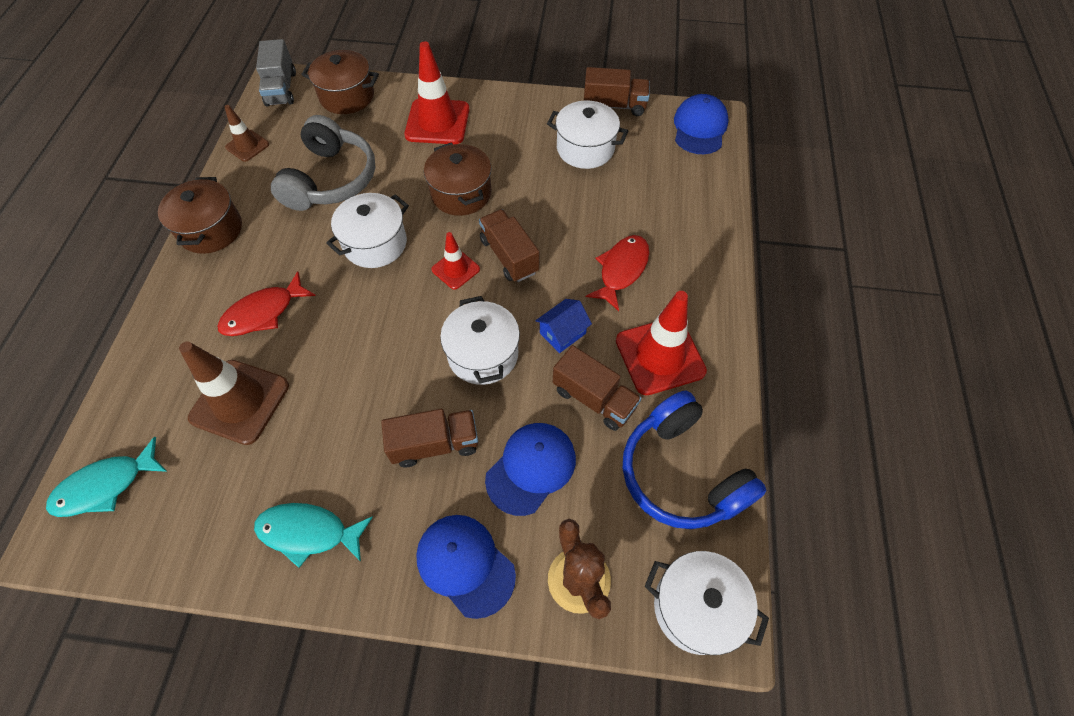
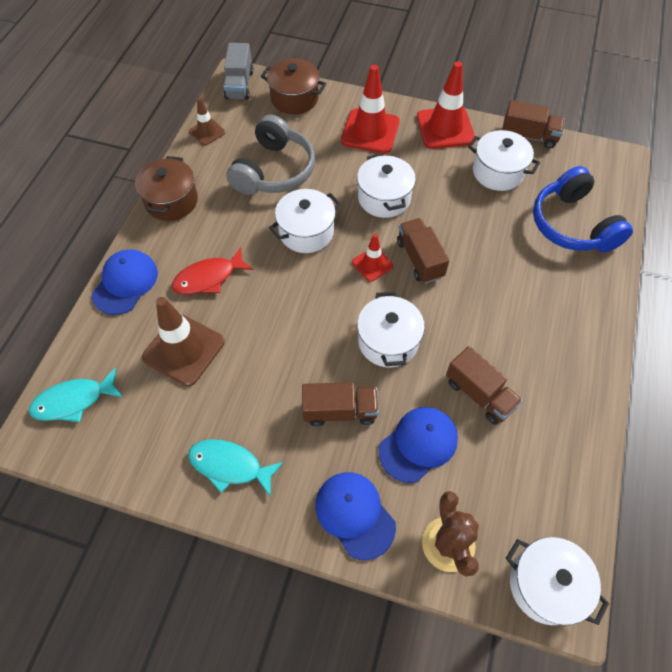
camera: 10 degrees right, 0 degrees up
brown pot [424,142,491,216] -> white pot [357,153,416,218]
blue house [535,299,592,353] -> none
red fish [586,235,649,311] -> none
red traffic cone [616,291,707,395] -> red traffic cone moved to [417,61,475,149]
blue headphones [623,390,767,529] -> blue headphones moved to [533,166,633,252]
blue cap [674,94,729,154] -> blue cap moved to [92,249,158,315]

